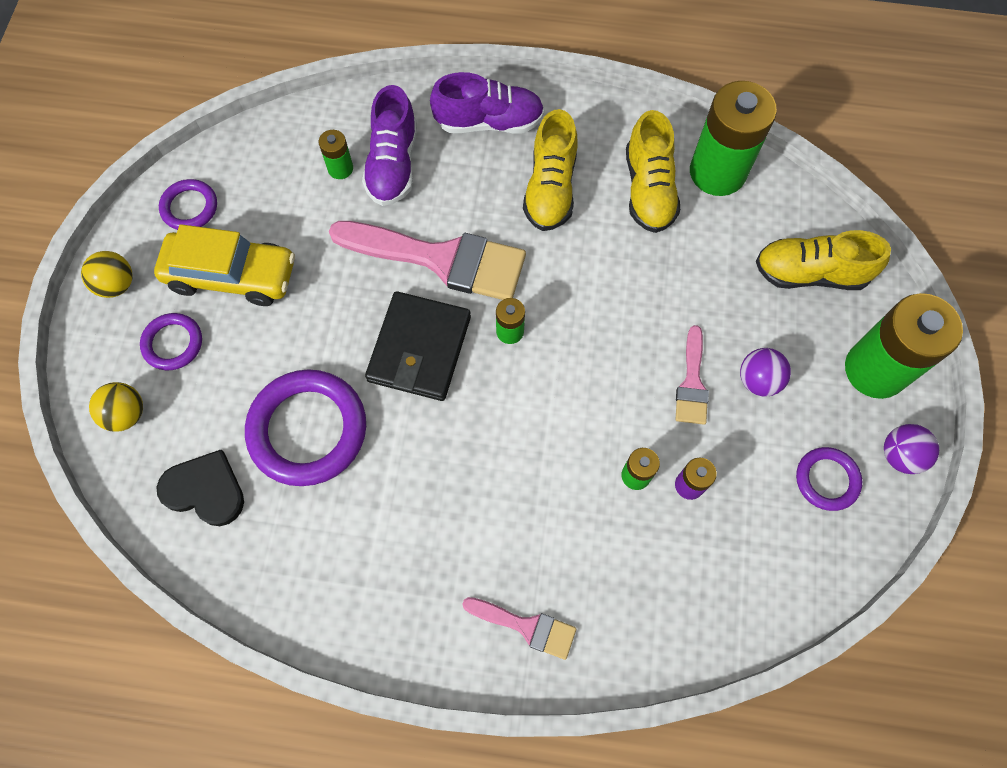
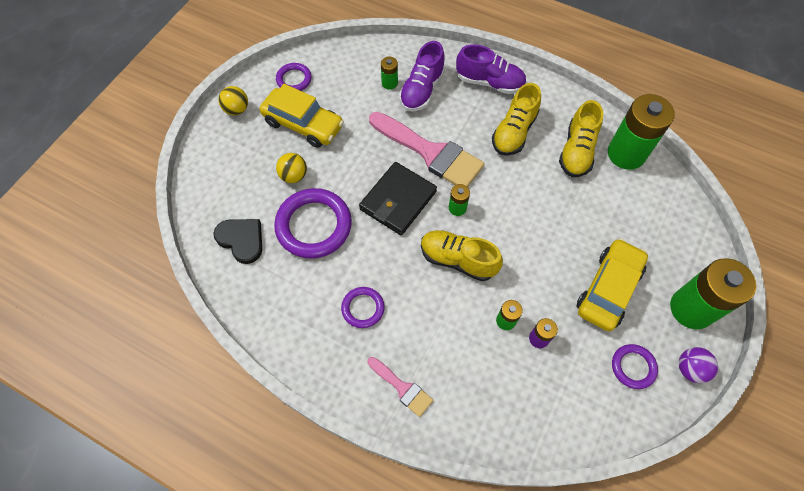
camera: 20 degrees right, 5 degrees down
yellow ball [89,382,143,432] -> yellow ball moved to [276,153,307,183]
purple ring [140,313,202,370] -> purple ring moved to [341,287,385,328]
pink brush [676,325,709,425] -> none
purple ball [740,348,791,397] -> yellow car [577,238,648,331]
yellow shoe [756,230,891,290] -> yellow shoe moved to [421,230,503,281]

